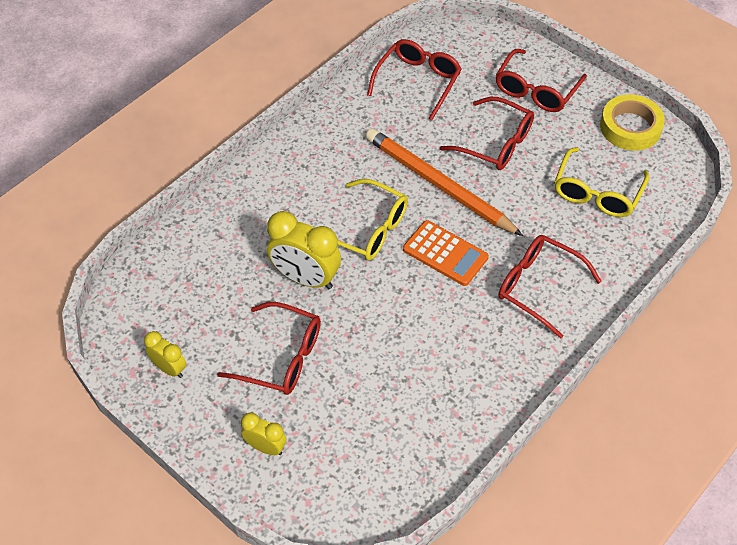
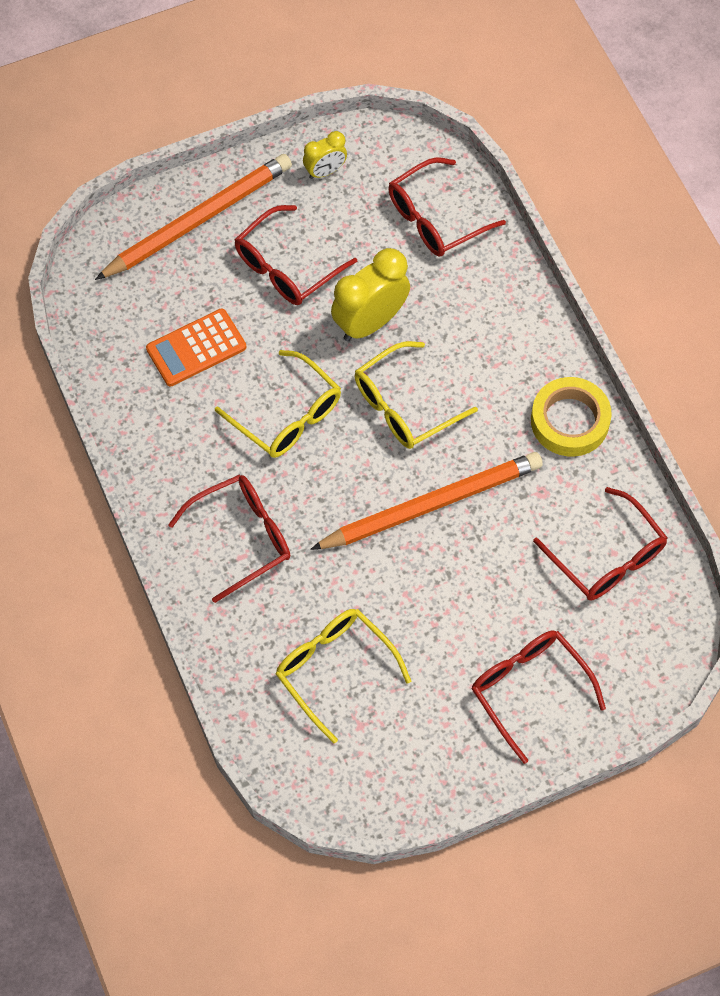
camera: 115 degrees right, 10 degrees up
yellow clock [241,413,287,455] -> orange pencil [95,154,292,280]
orange calculator [403,220,489,286] -> orange calculator moved to [146,308,246,386]
red glasses [440,97,534,170] -> red glasses moved to [388,157,506,257]
yellow tape [600,94,665,151] -> yellow tape moved to [531,377,612,457]
none -> yellow glasses [215,350,341,458]

